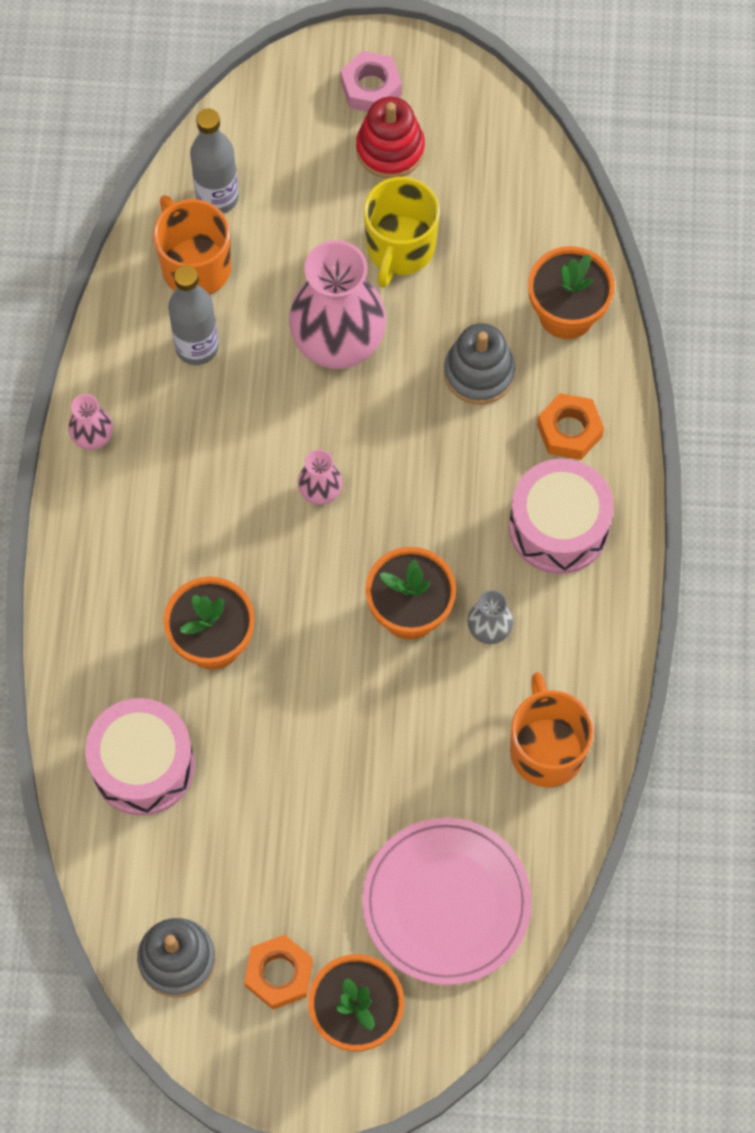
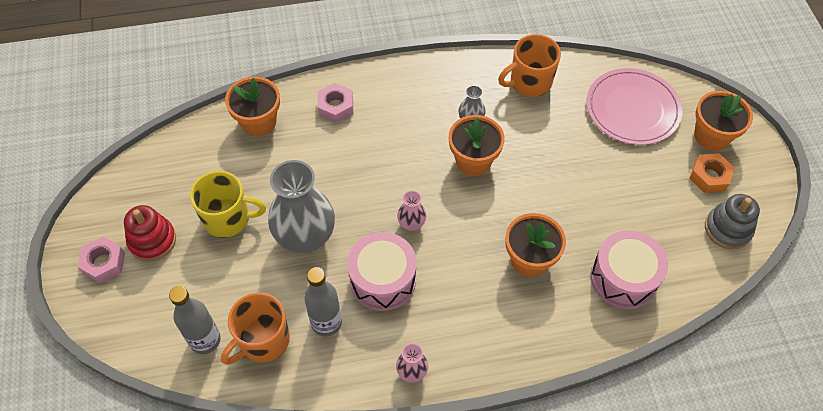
camera: 105 degrees left, 10 degrees down
pink vase [289,240,386,369] -> grey vase [268,160,335,254]
grey stacking toy [444,323,516,405] -> none
pink drum [509,458,614,574] -> pink drum moved to [347,232,417,311]
orange nut [537,393,604,460] -> pink nut [318,83,353,123]

